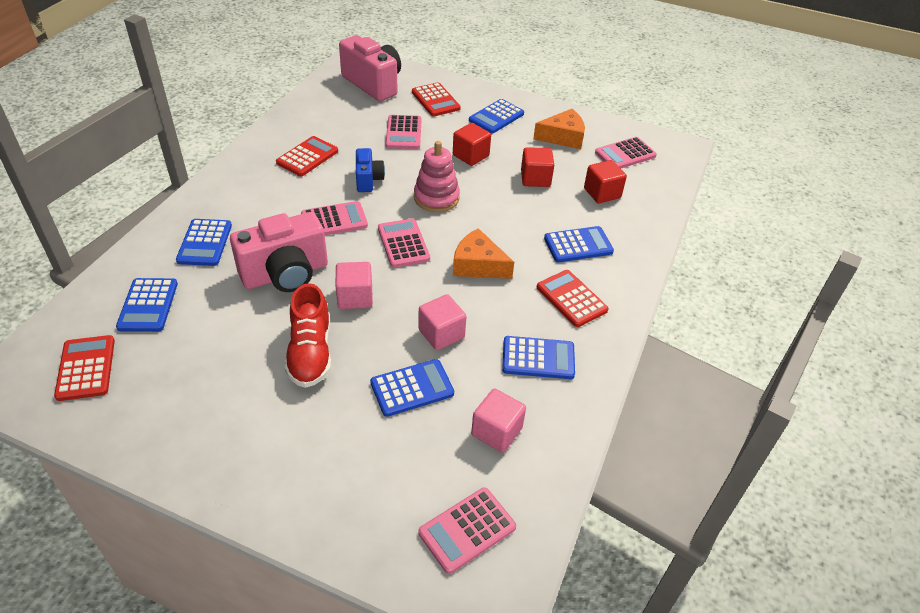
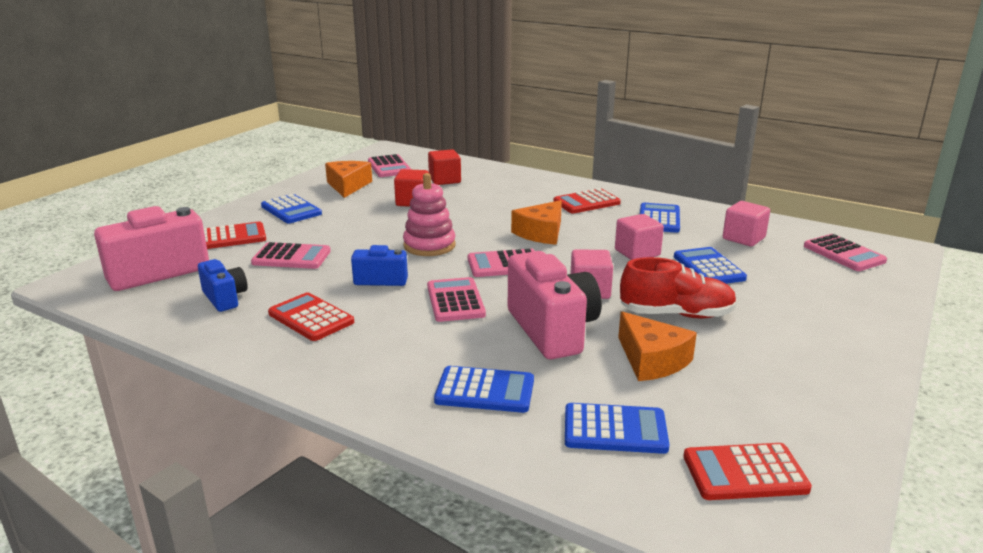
camera: 80 degrees left, 20 degrees down
red cube [453,123,491,166] -> none
blue calculator [544,226,614,262] -> none
none -> blue camera [198,259,248,312]
none -> orange cheese [618,312,697,381]

